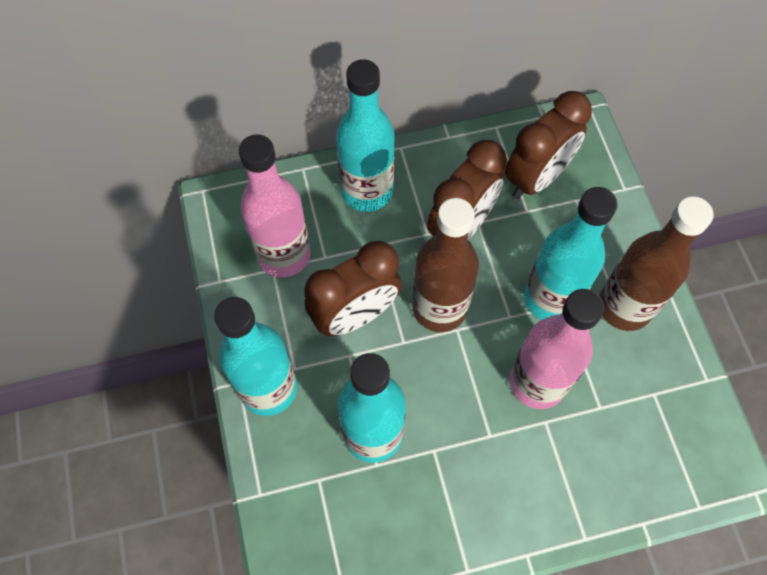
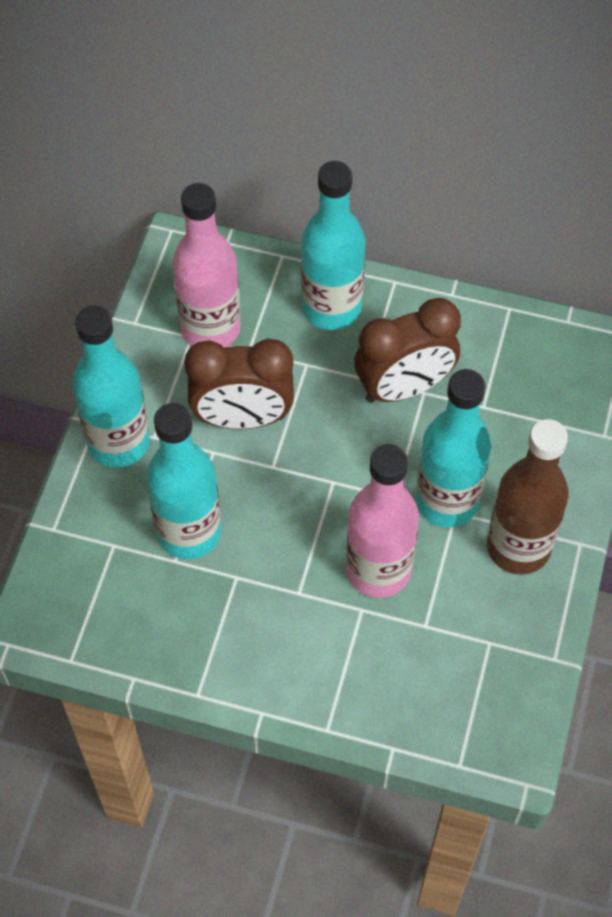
camera: 30 degrees right, 5 degrees down
brown bottle [412,198,479,332] -> none
brown clock [505,91,592,199] -> none

